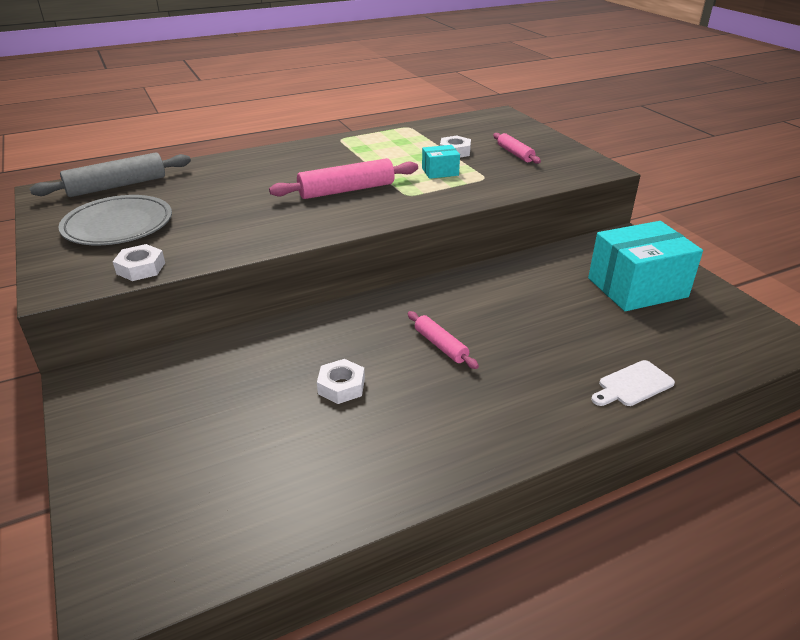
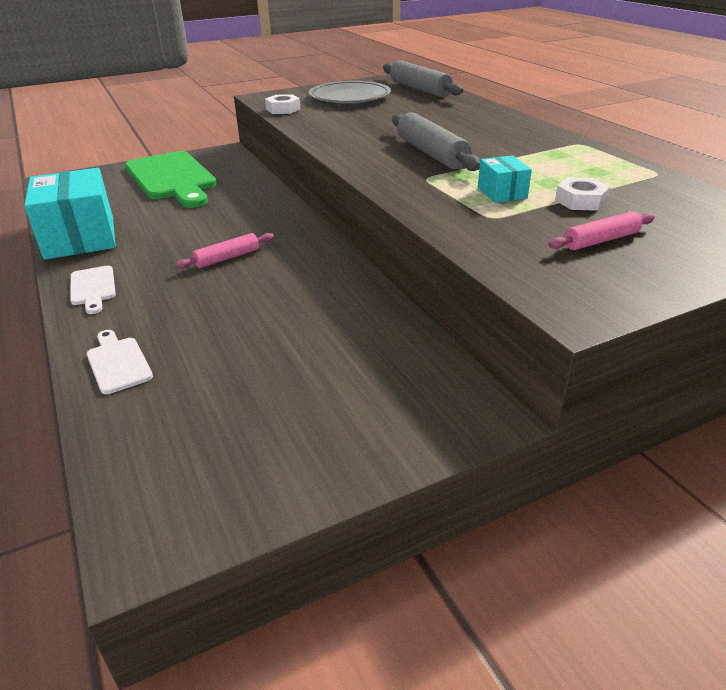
camera: 90 degrees right, 0 degrees up
pink rolling pin [269,158,418,199] -> grey rolling pin [392,112,480,171]
white nut [317,359,365,404] -> none
turquoise box [588,221,703,311] -> turquoise box moved to [24,168,116,260]
none -> white cutting board [70,266,116,314]
none -> green cutting board [125,151,217,208]

